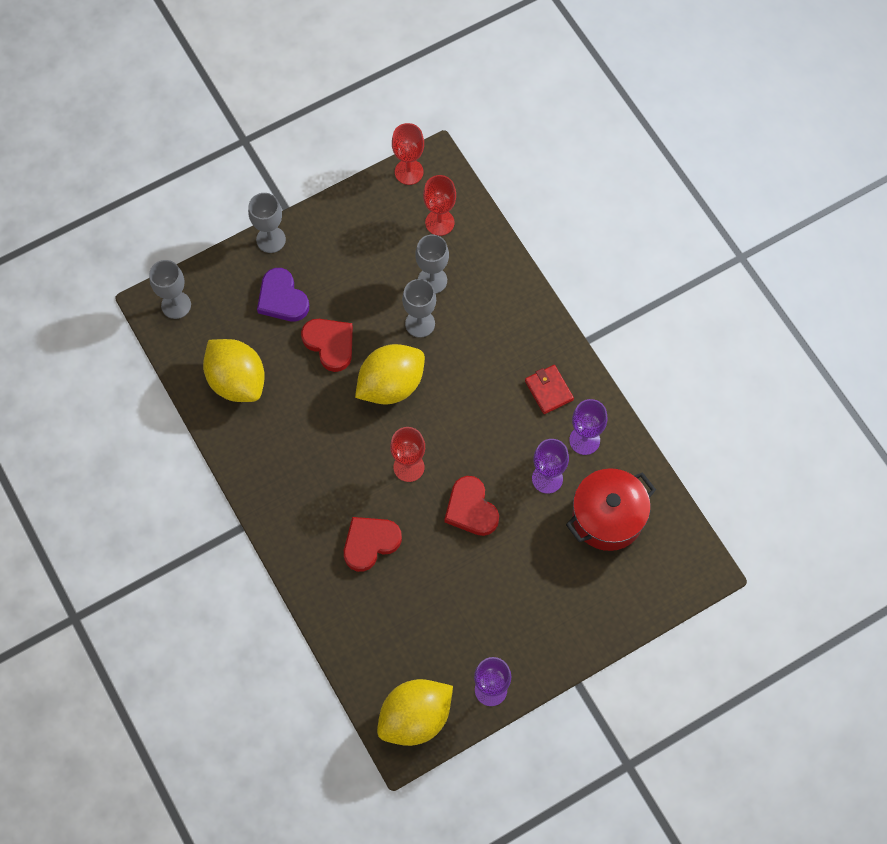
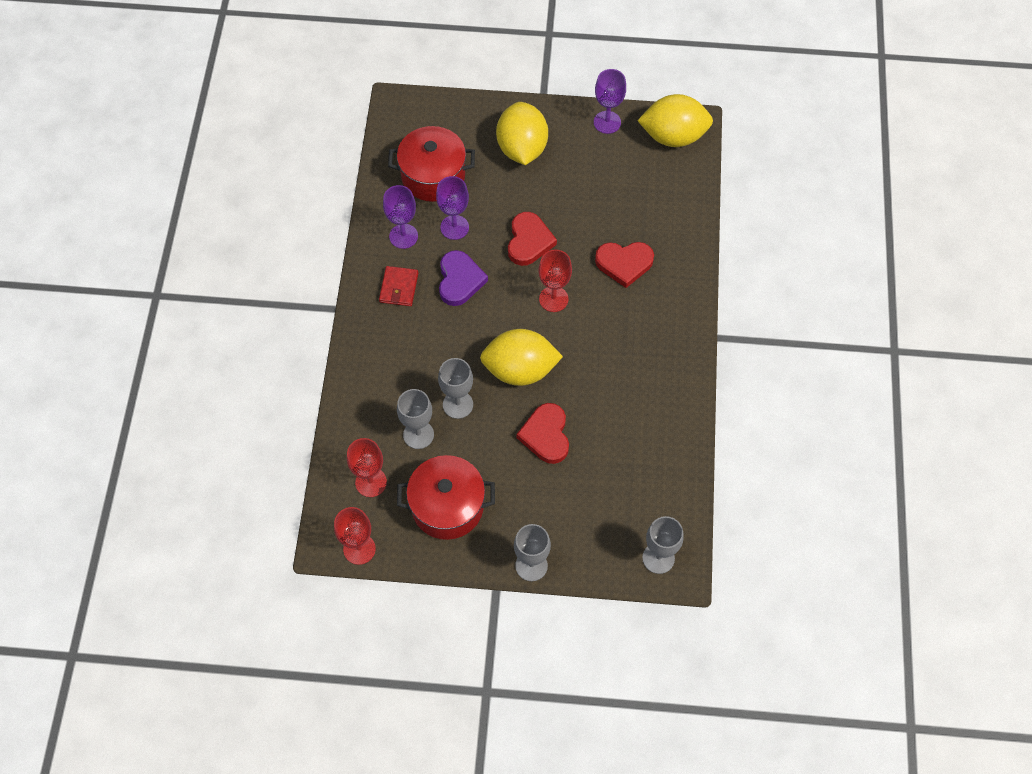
camera: 145 degrees left, 5 degrees down
yellow lemon [203,339,265,402] -> yellow lemon moved to [496,102,548,165]
purple heart [257,268,309,321] -> purple heart moved to [439,250,488,306]
none -> red pot [397,455,495,540]

